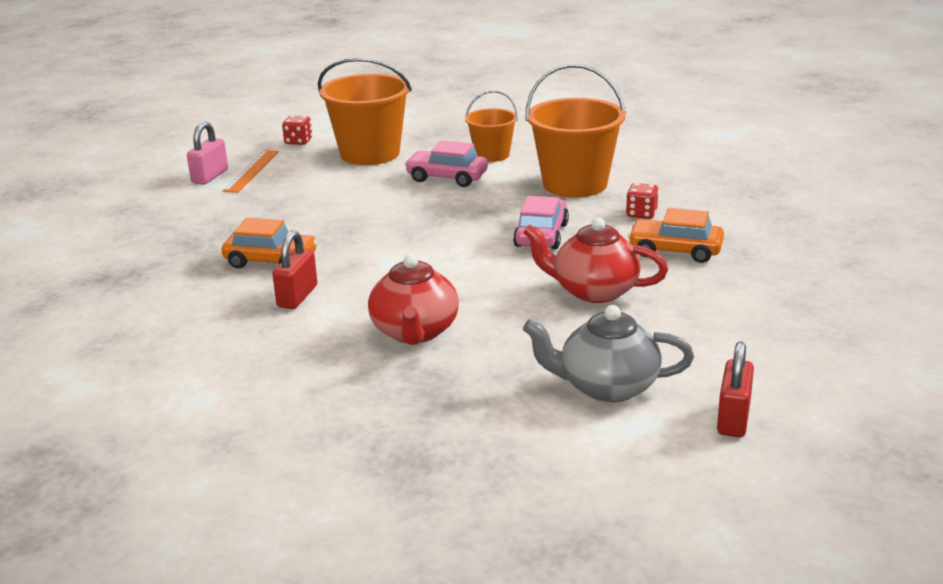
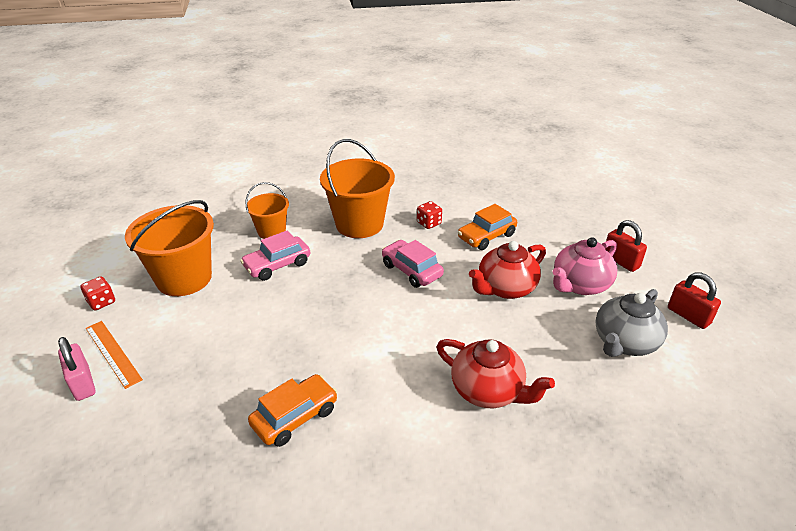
camera: 55 degrees left, 10 degrees up
red padlock [272,230,317,309] -> red padlock moved to [605,220,647,272]
none -> pink teapot [553,238,617,295]

